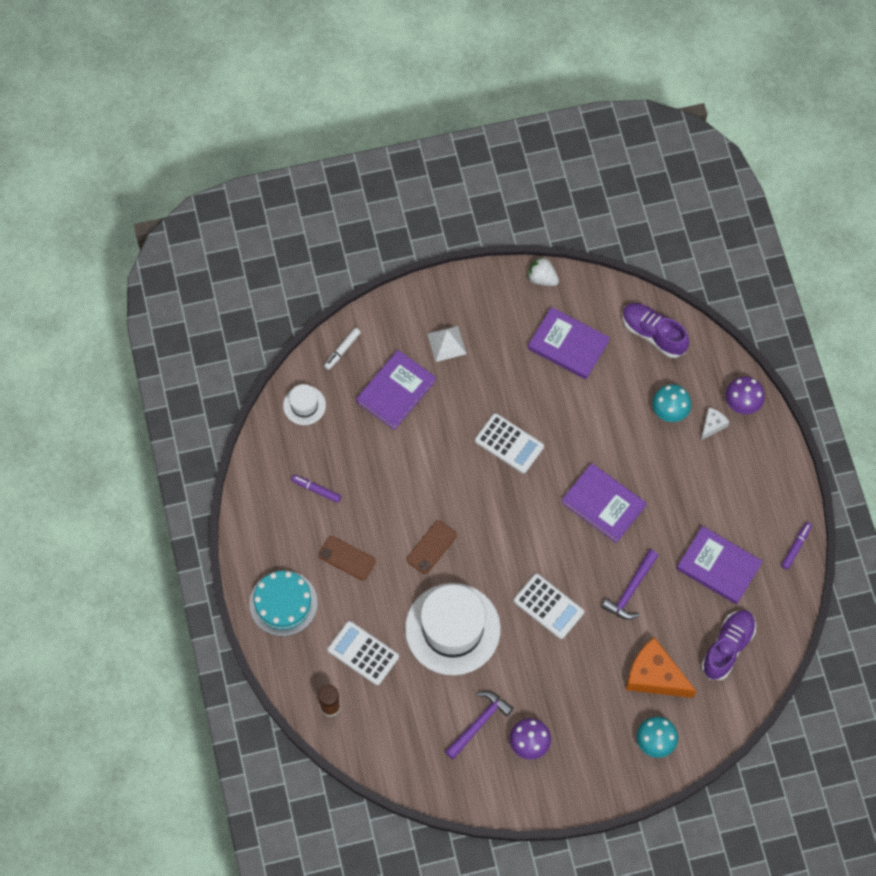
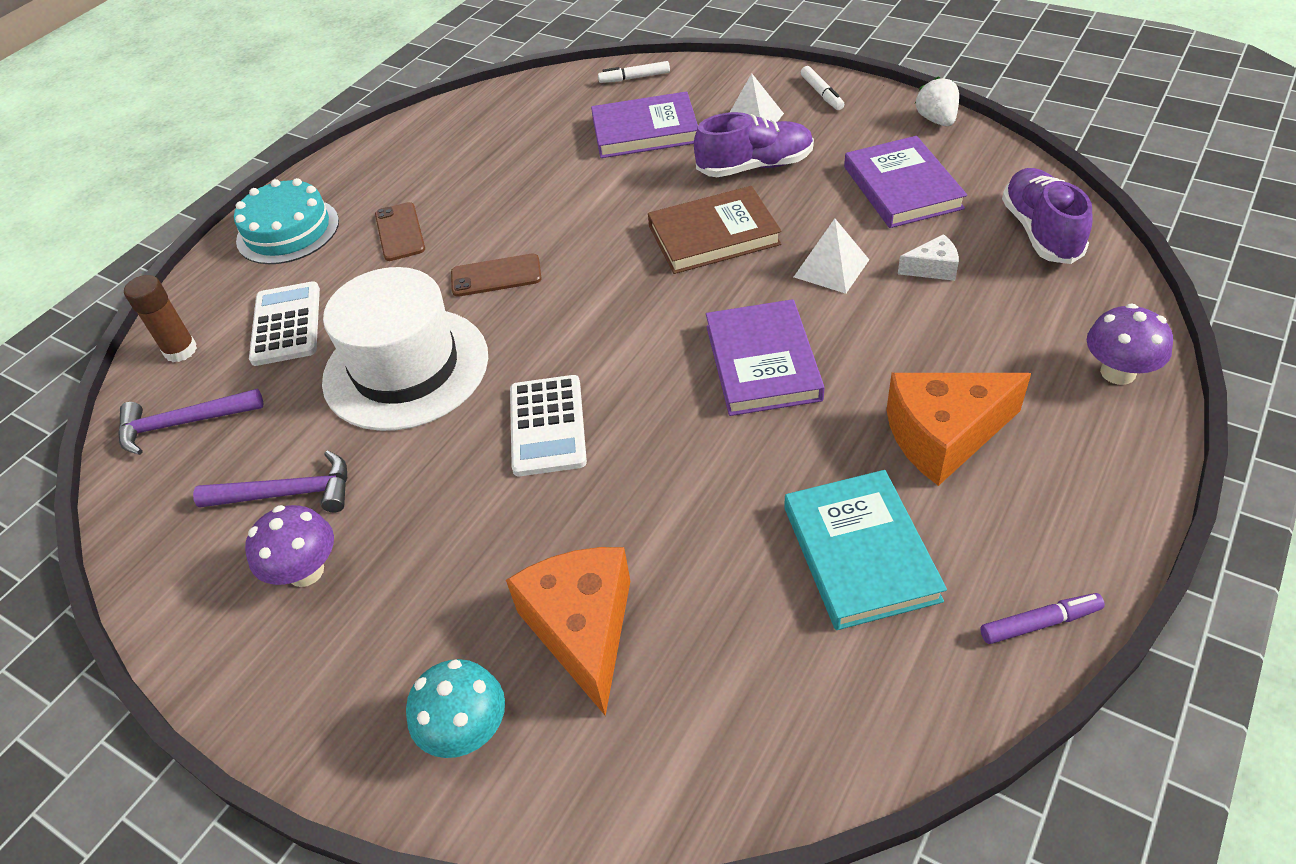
camera: 50 degrees right, 20 degrees down
white hat [283,384,326,425] -> none
purple marker [291,475,341,503] -> none
white calculator [475,413,544,474] -> brown book [648,186,782,274]
purple hammer [601,549,659,620] -> purple hammer moved to [118,388,263,455]
turquoise mushroom [652,384,691,422] -> none
purple book [677,526,763,604] -> turquoise book [784,470,947,630]
white cheese [701,407,729,440] -> white cheese moved to [898,234,959,281]
purple shoe [701,610,756,680] -> purple shoe moved to [694,112,814,177]
none -> white pyramid [794,219,869,294]
none -> white marker [801,66,844,110]
none -> orange cheese [886,373,1031,486]

